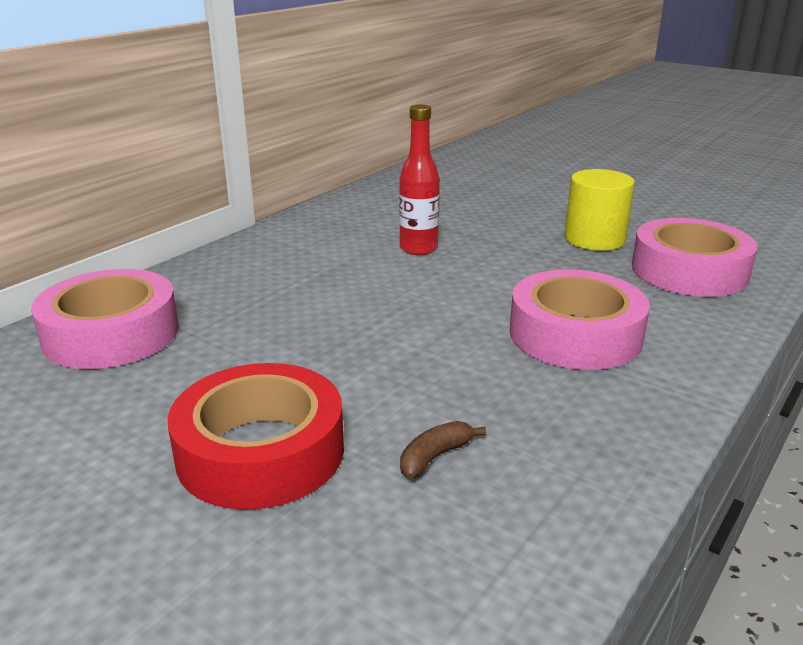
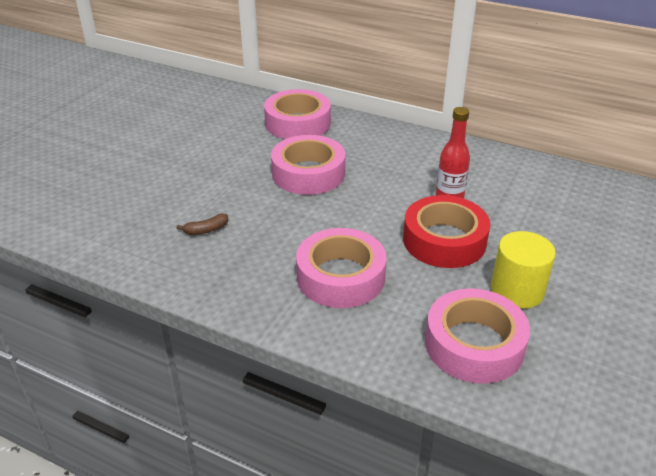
camera: 80 degrees right, 10 degrees up
red tape [167,363,344,510] -> red tape moved to [403,195,490,268]
brown banana [400,421,486,479] -> brown banana turned 120 degrees clockwise [177,214,228,235]
none -> pink tape [271,135,345,195]

